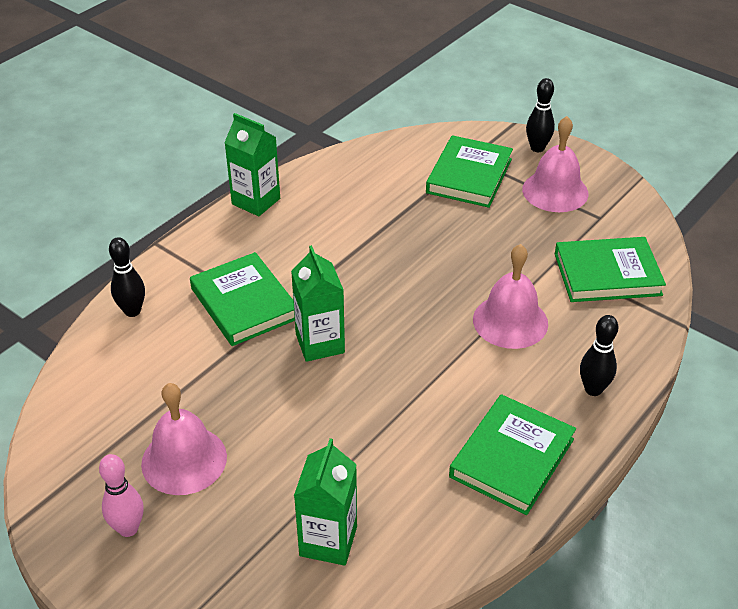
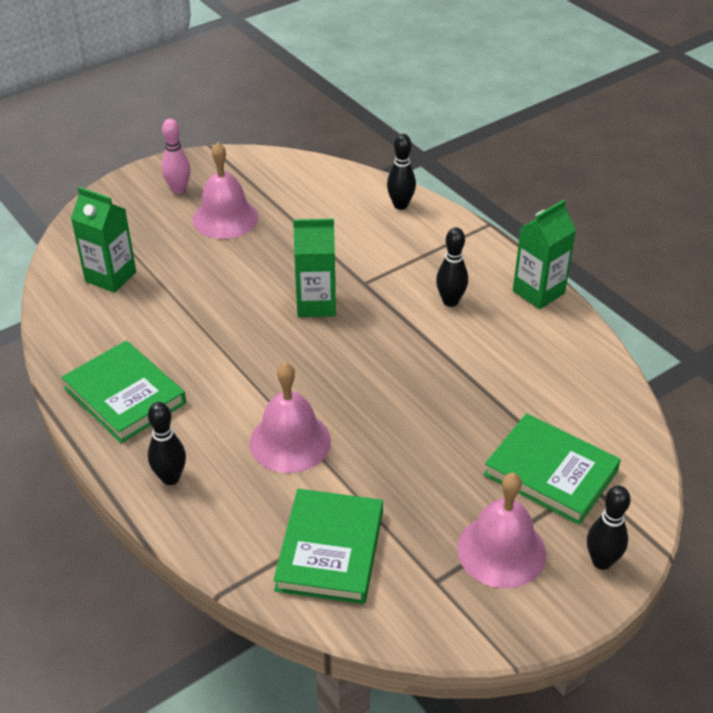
camera: 105 degrees right, 0 degrees up
green book [190,252,295,346] -> none
none -> black bowling pin [436,227,468,307]

